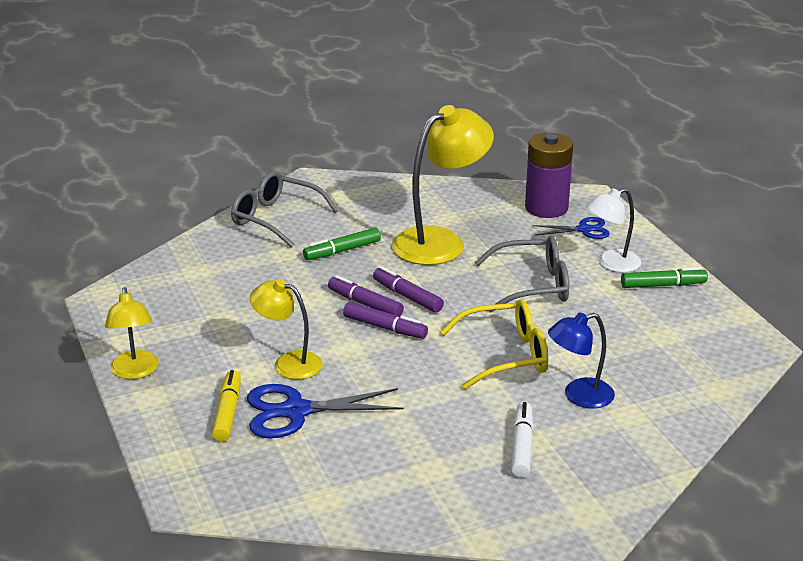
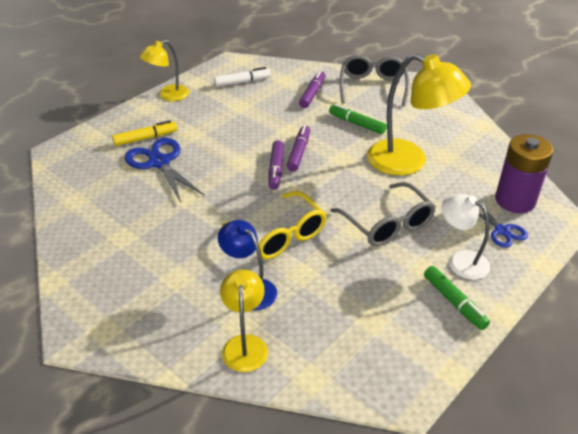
camera: 65 degrees right, 10 degrees up
yellow lamp [250,279,323,379] -> yellow lamp moved to [220,269,268,372]
purple marker [373,267,444,313] -> purple marker moved to [299,70,325,108]
white marker [511,402,533,478] -> white marker moved to [214,67,271,87]

